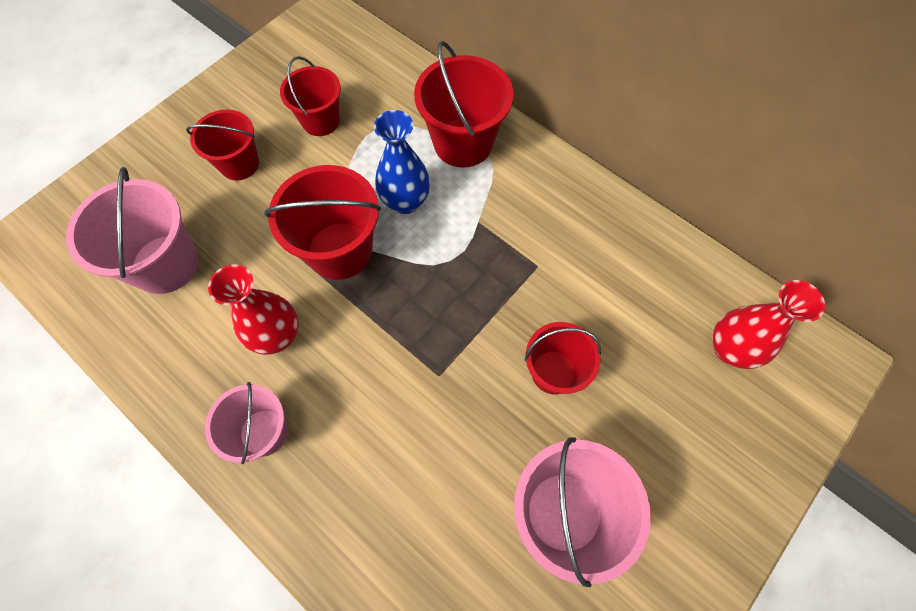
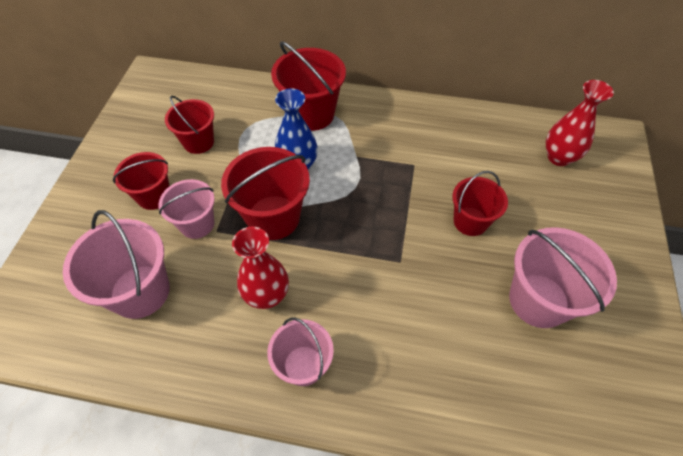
camera: 30 degrees left, 10 degrees down
none -> pink bucket [158,179,215,239]

